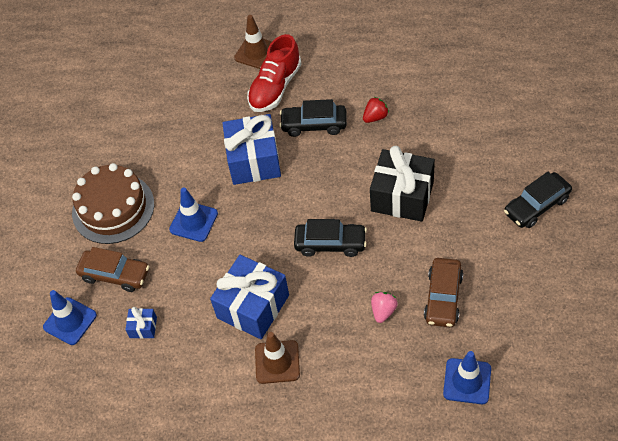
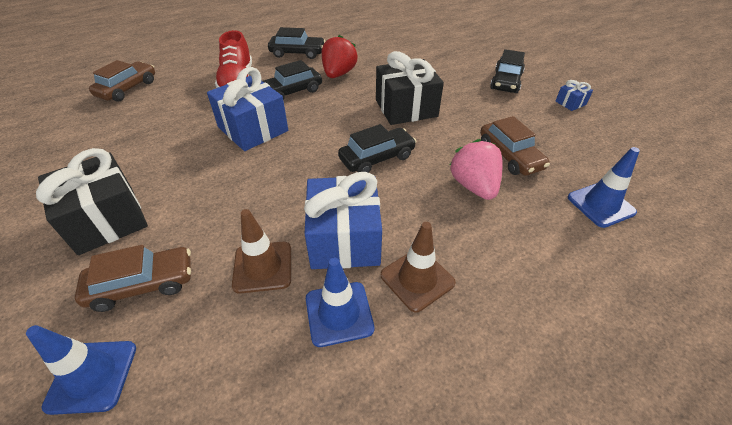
camera: 40 degrees left, 10 degrees down
brown cake [72,163,154,244] -> black gift [36,148,148,255]
blue gift [125,307,157,339] -> blue gift moved to [555,80,593,111]
blue traffic cone [169,187,218,242] -> blue traffic cone moved to [306,258,374,347]
brown traffic cone [234,15,272,69] -> brown traffic cone moved to [232,209,291,294]
red strawberry [363,97,389,123] -> red strawberry [322,35,357,78], size x1.71
pink strawberry [371,292,398,323] -> pink strawberry [450,139,503,200], size x1.71
none -> brown car [89,60,155,102]
none -> black car [268,27,326,59]

